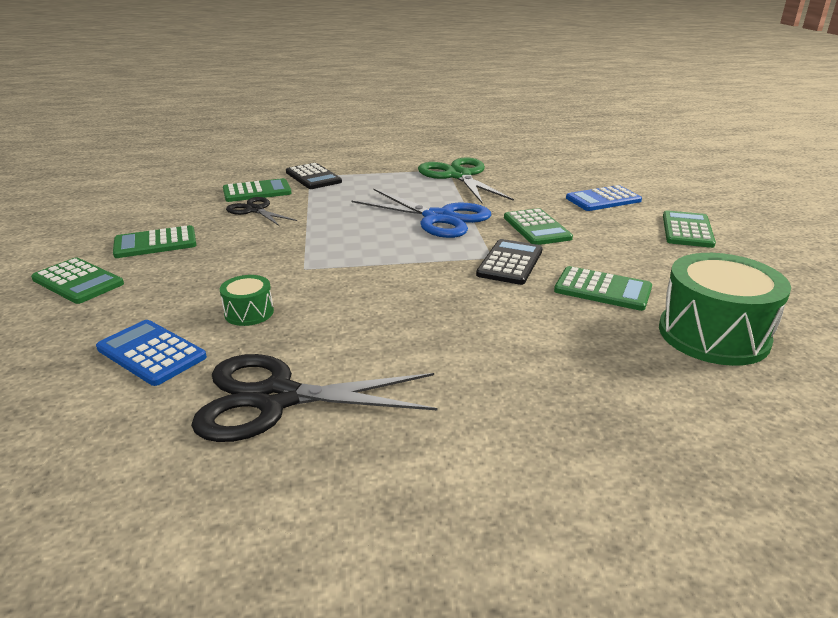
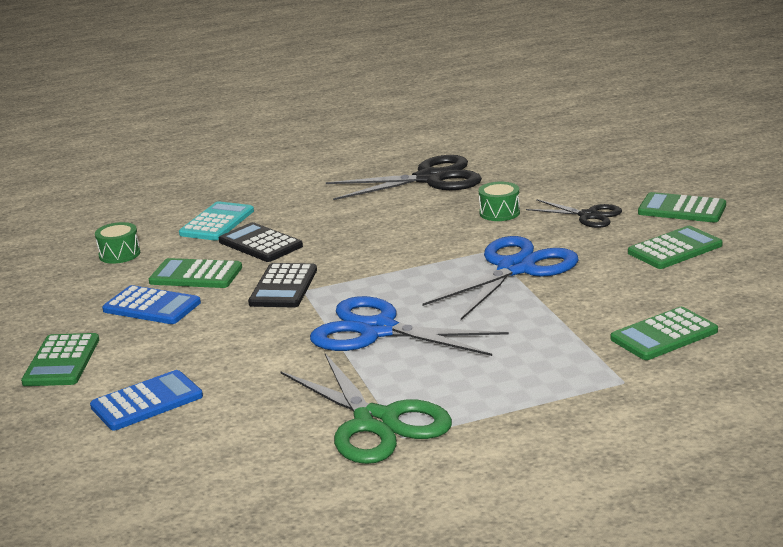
camera: 170 degrees right, 5 degrees down
blue calculator [96,320,207,386] -> blue calculator moved to [102,285,201,324]
black scissors [226,197,297,226] -> black scissors moved to [526,199,622,228]
black calculator [286,163,342,189] -> black calculator moved to [219,222,303,262]
green calculator [504,208,573,245] -> none
green drum [659,253,791,366] -> green drum [95,222,140,264], size x0.49
none -> turquoise calculator [179,201,254,241]
none -> blue scissors [422,236,578,320]

